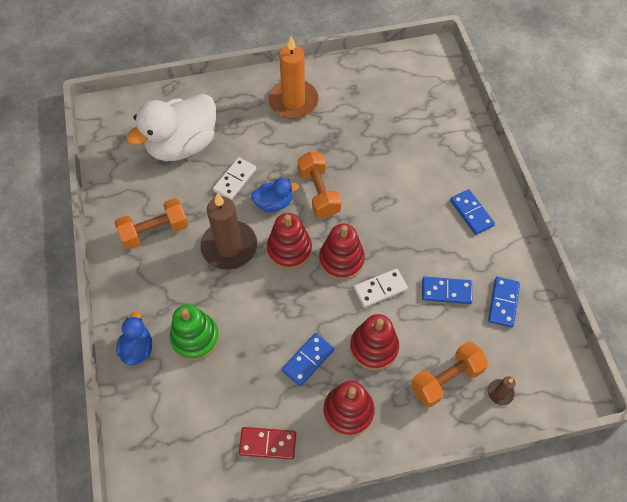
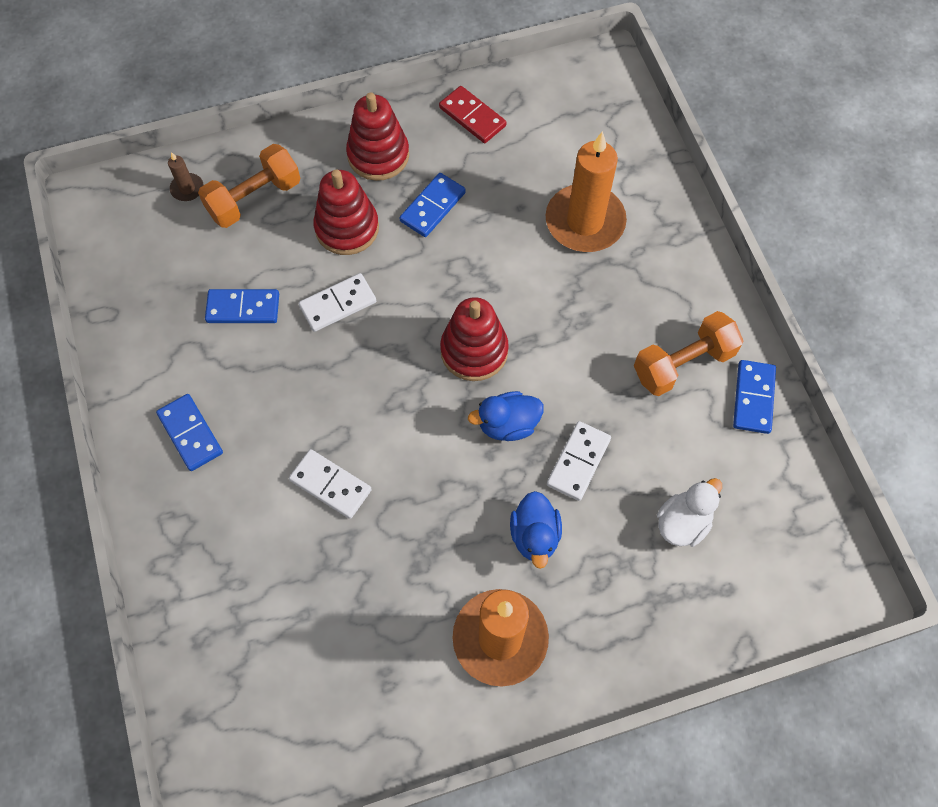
camera: 175 degrees right, 5 degrees up
blue duck [116,311,152,365] -> blue duck moved to [510,491,562,569]
white duck [126,94,216,161] -> white duck [657,478,722,547], size x0.48
green stacking toy [170,304,219,361] -> orange candle [546,131,627,252]
brown candle [201,193,257,270] -> none
red domino [239,427,296,459] -> red domino turned 45 degrees clockwise [439,86,506,143]
orange dumbbell [298,152,342,218] -> none
red stacking toy [319,224,365,280] -> none
blue domino [488,277,520,328] -> blue domino moved to [733,360,776,434]
none -> white domino [289,449,372,519]

